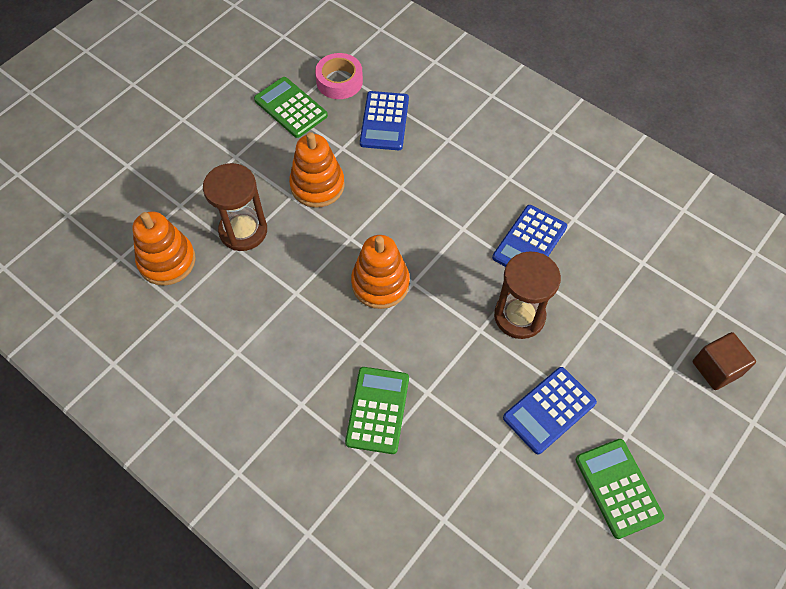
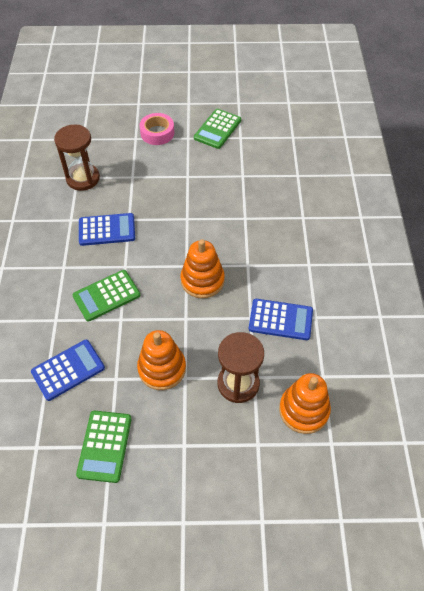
camera: 130 degrees left, 5 degrees down
pink tape [315,53,363,99] -> pink tape moved to [139,113,174,145]
green calculator [345,367,409,454] -> green calculator moved to [72,270,140,321]
brown hourglass [494,251,561,339] -> brown hourglass moved to [54,125,100,191]
blue calculator [503,367,597,454] -> blue calculator moved to [249,299,313,340]
brown cube [693,332,756,390] -> none

